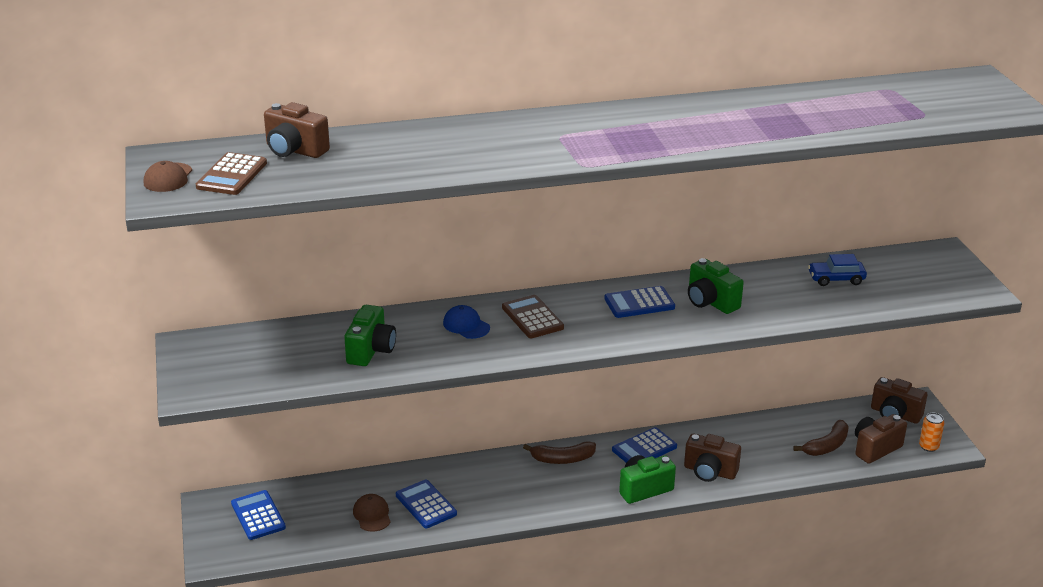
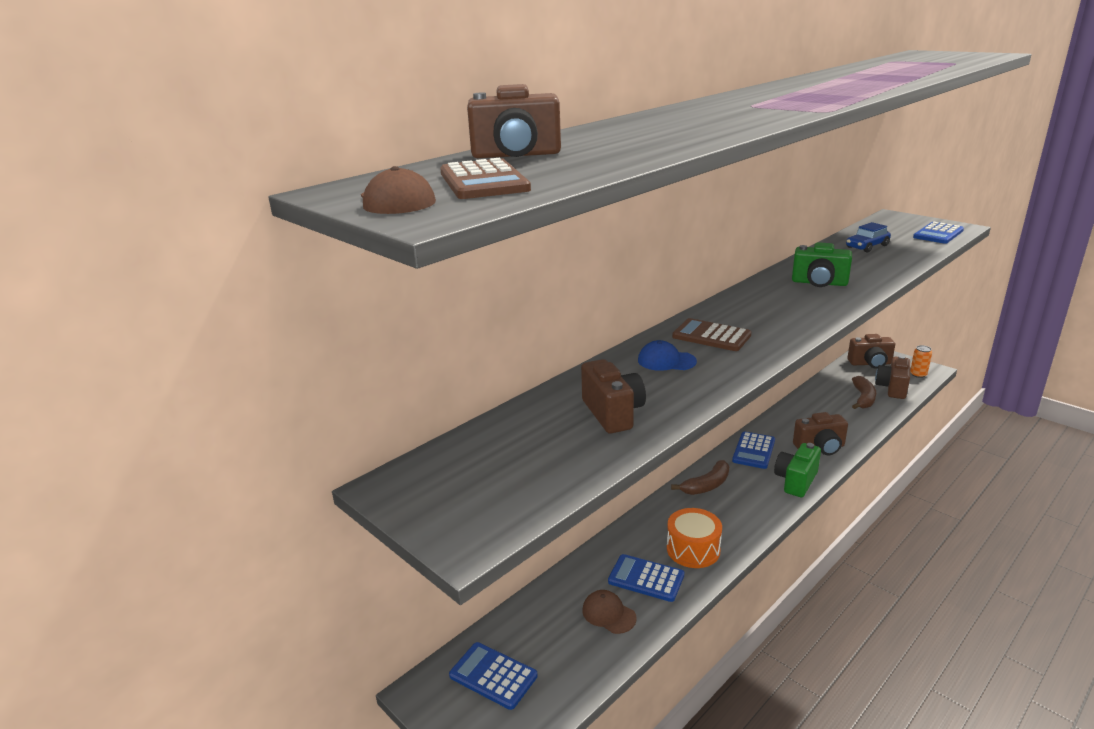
camera: 30 degrees left, 5 degrees down
green camera [344,305,396,366] -> brown camera [581,359,646,434]
blue calculator [604,286,675,318] -> blue calculator moved to [913,222,964,244]
none -> orange drum [667,508,722,568]

